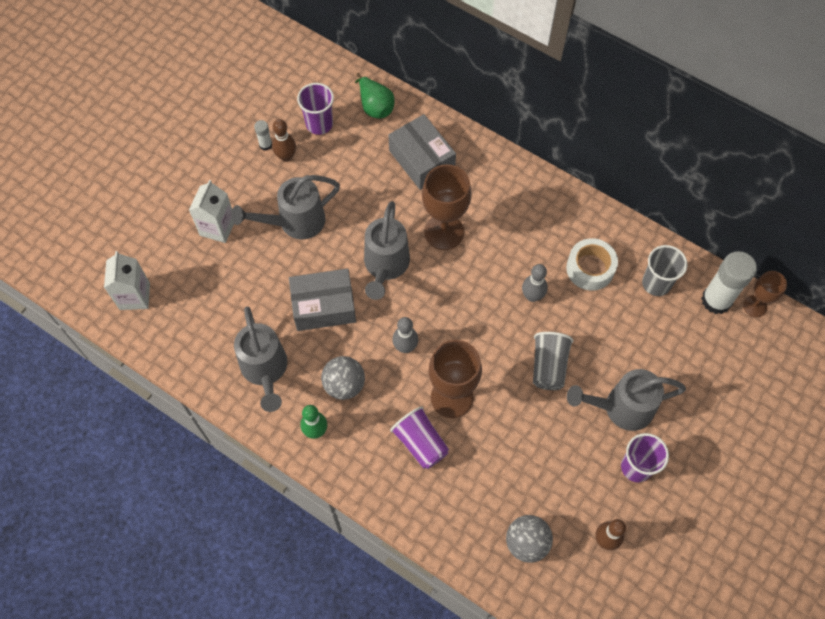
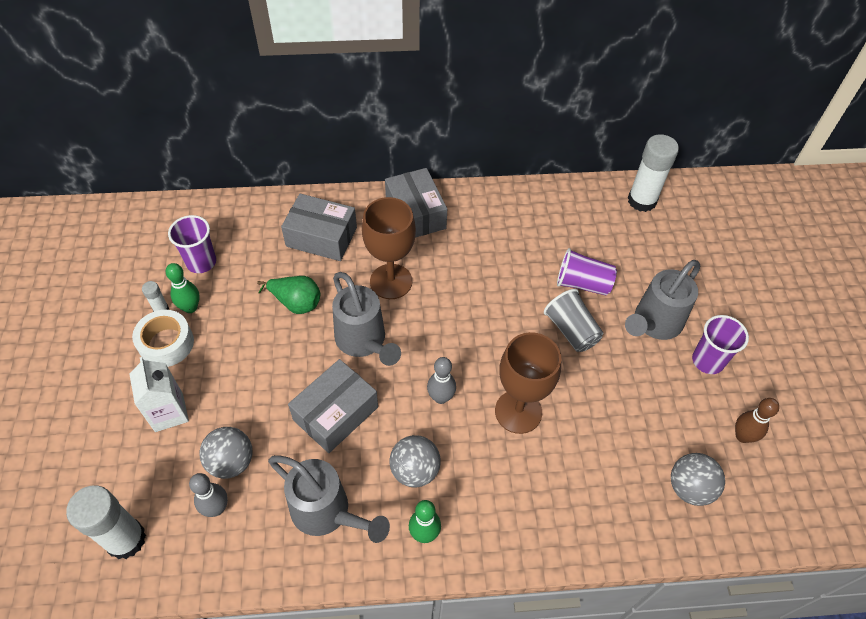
camera: 40 degrees left, 10 degrees down
white carton [104,251,150,310] -> white glue stick [66,485,146,559]
grey watering can [231,175,340,239] -> none
brown bowling pin [272,119,296,162] -> green bowling pin [166,263,200,313]
green pear [355,73,395,118] -> green pear moved to [257,276,320,314]
purple cup [390,406,449,469] -> purple cup moved to [557,248,617,296]
grey bowling pin [522,264,548,302] -> grey bowling pin moved to [189,473,228,517]
white tape [566,238,618,291] -> white tape moved to [132,310,194,367]
grey cup [642,245,687,296] -> none
brown goblet [743,271,787,317] -> none
none -> grey ball [199,427,252,479]
none -> grey box [385,168,447,238]

